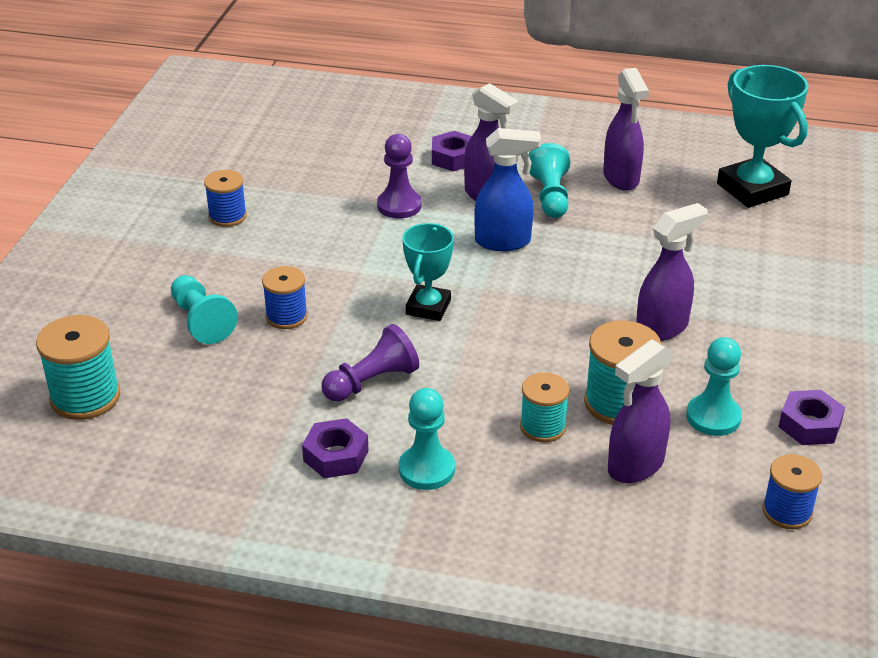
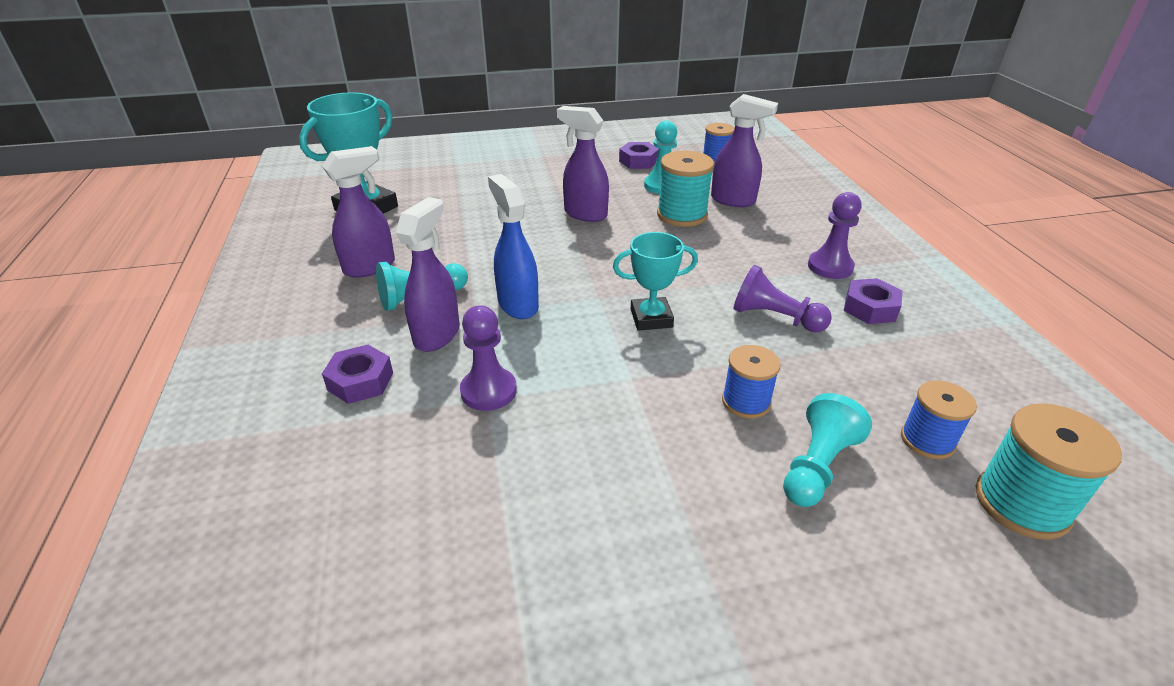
camera: 115 degrees left, 0 degrees up
blue spool [204,170,247,227] -> blue spool moved to [901,380,977,459]
turquoise pawn [399,388,455,490] -> purple pawn [808,192,862,279]
turquoise spool [520,372,569,442] -> none

